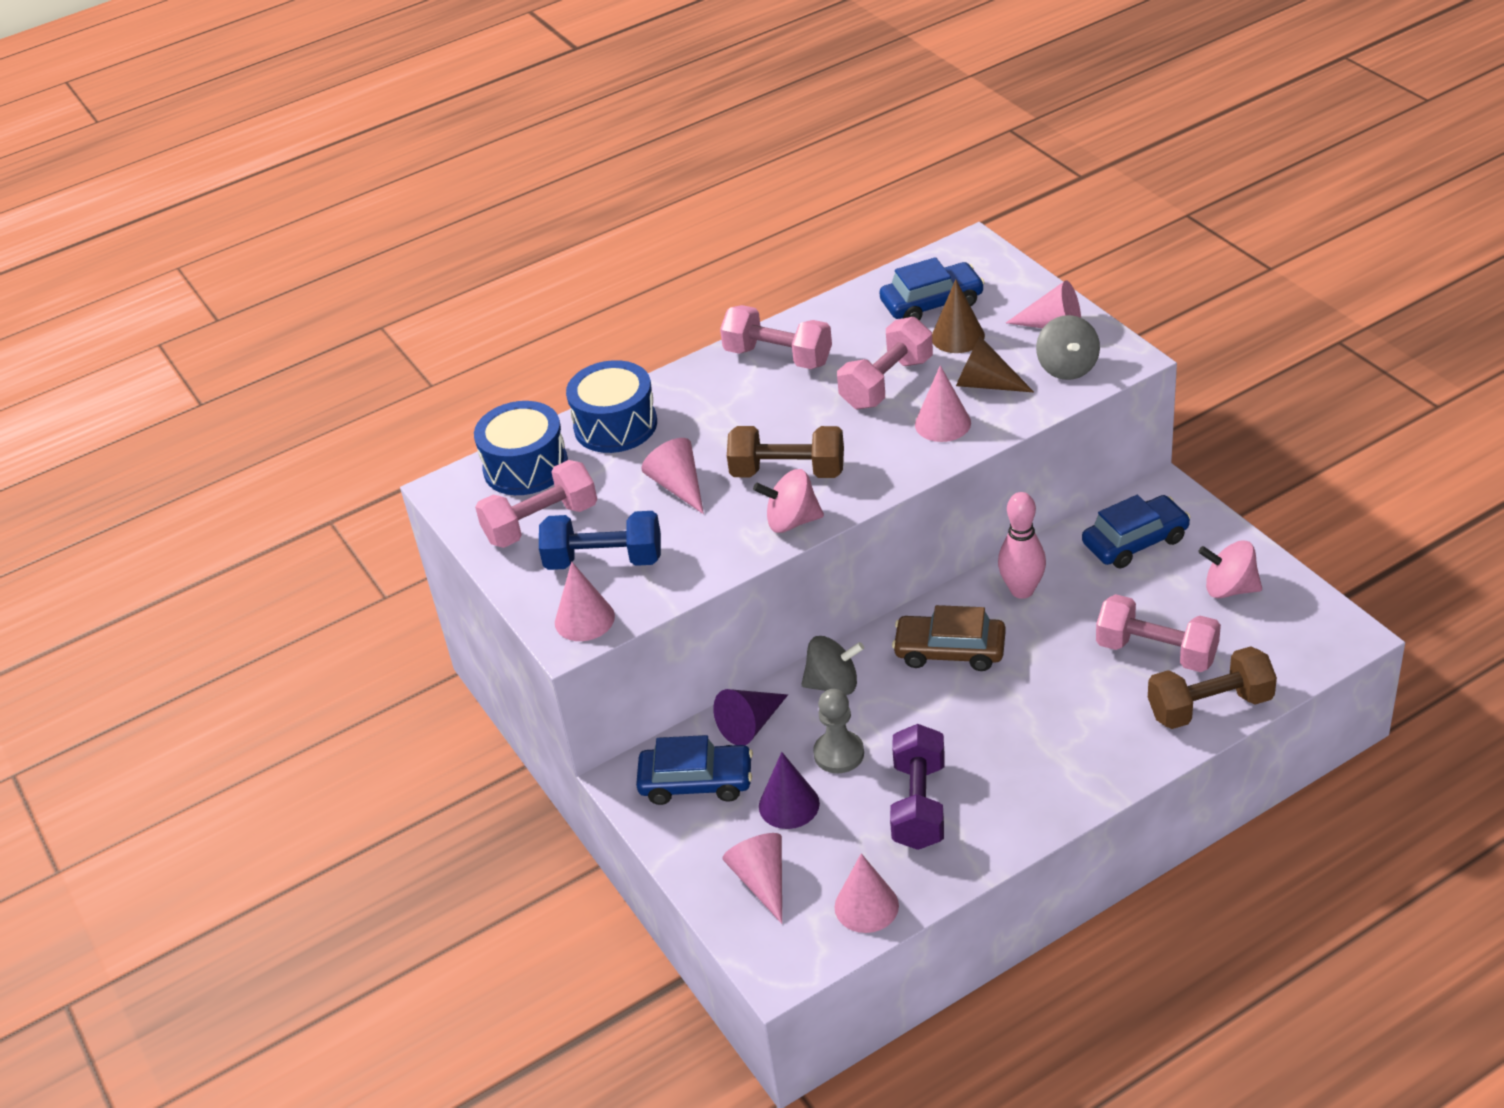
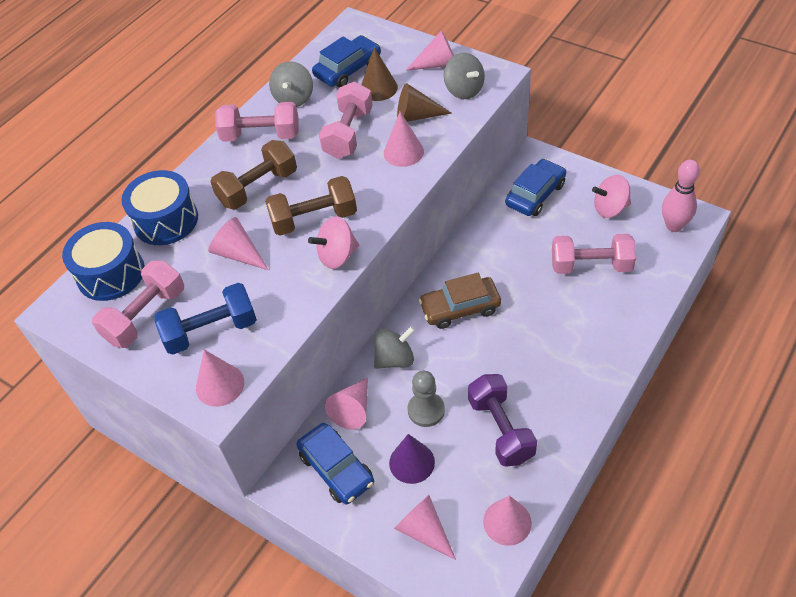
camera: 25 degrees left, 10 degrees up
blue car [636,735,753,805] -> blue car turned 75 degrees clockwise [297,423,374,504]
purple cone [713,689,788,745] -> pink cone [325,378,368,430]
pink bowling pin [998,492,1046,599] -> pink bowling pin moved to [662,160,700,232]
brown dumbbell [1148,646,1277,729] -> brown dumbbell moved to [210,140,297,209]
none -> grey spinning top [269,61,313,107]

